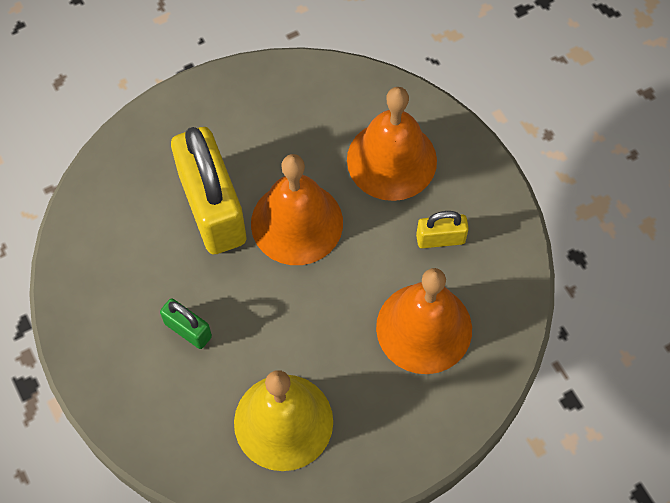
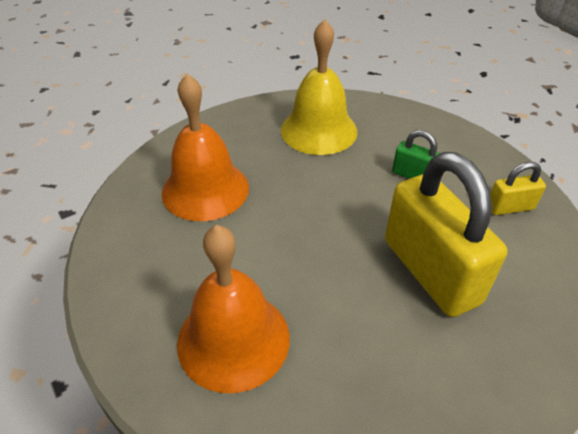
camera: 175 degrees right, 20 degrees down
orange bell [251,154,343,265] -> none
yellow padlock [416,211,469,248] -> yellow padlock moved to [490,162,546,215]

